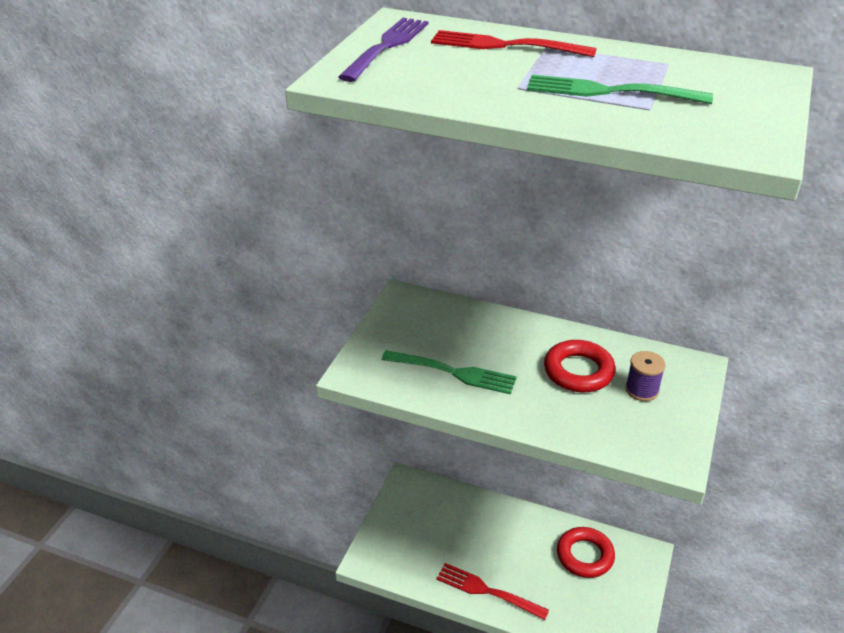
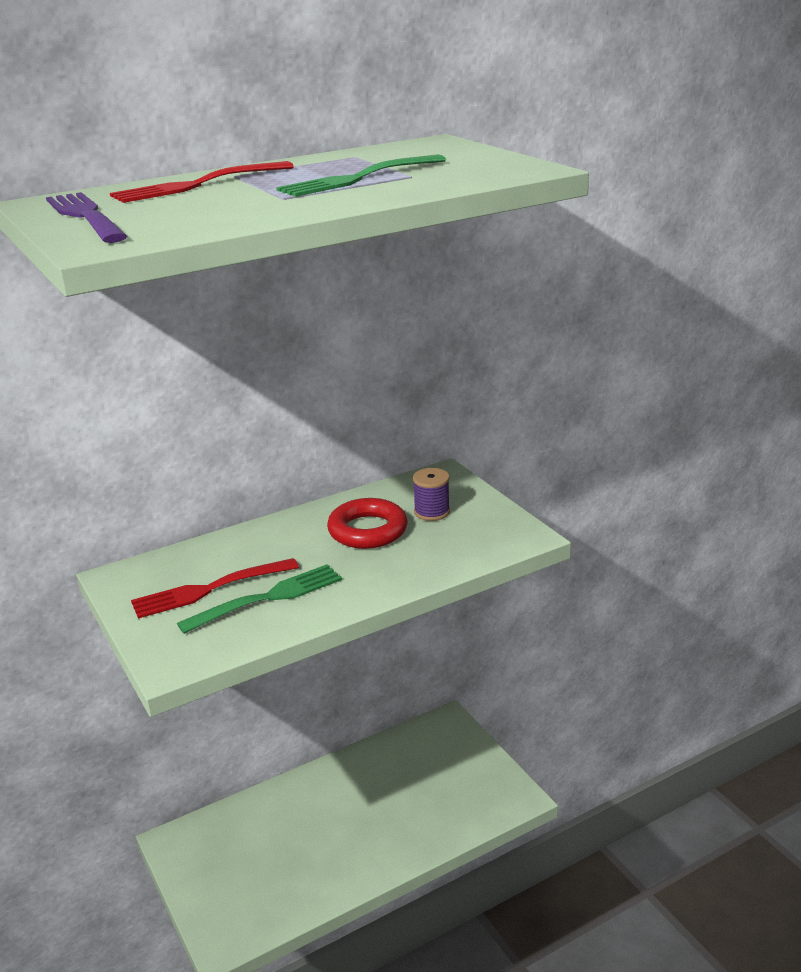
camera: 50 degrees left, 10 degrees down
red fork [436,563,549,620] -> red fork moved to [131,558,299,619]
red ring [557,527,615,578] -> none

